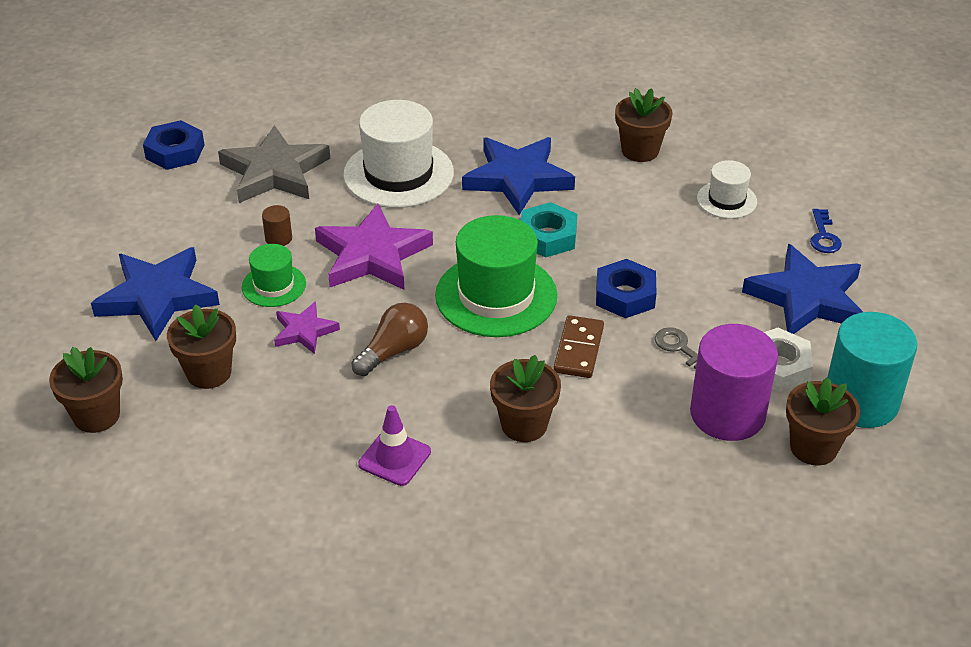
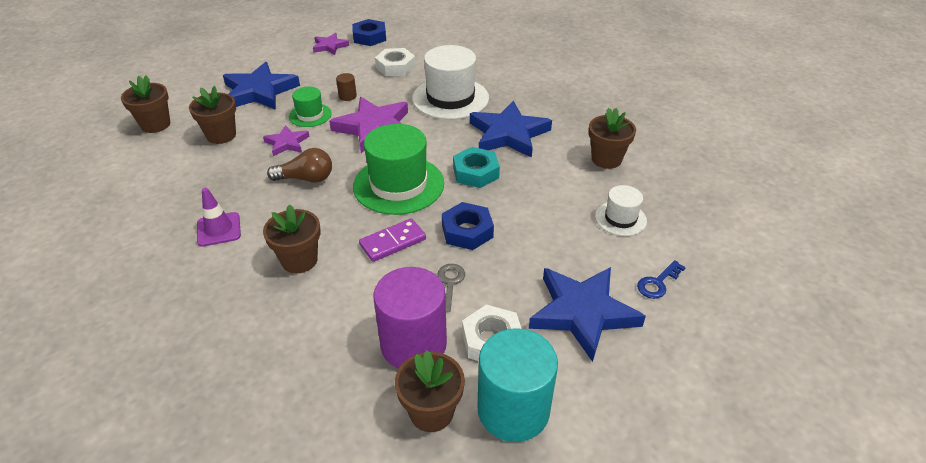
camera: 45 degrees right, 0 degrees up
grey star [218,125,330,203] -> white nut [375,48,416,76]
brown domino [553,315,604,378] -> purple domino [359,218,426,262]
none -> purple star [313,33,349,55]

